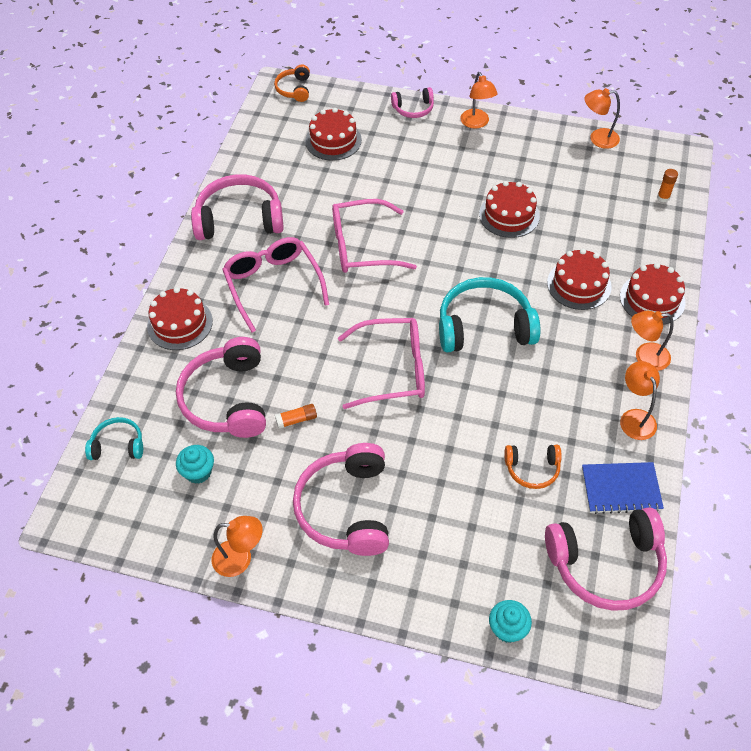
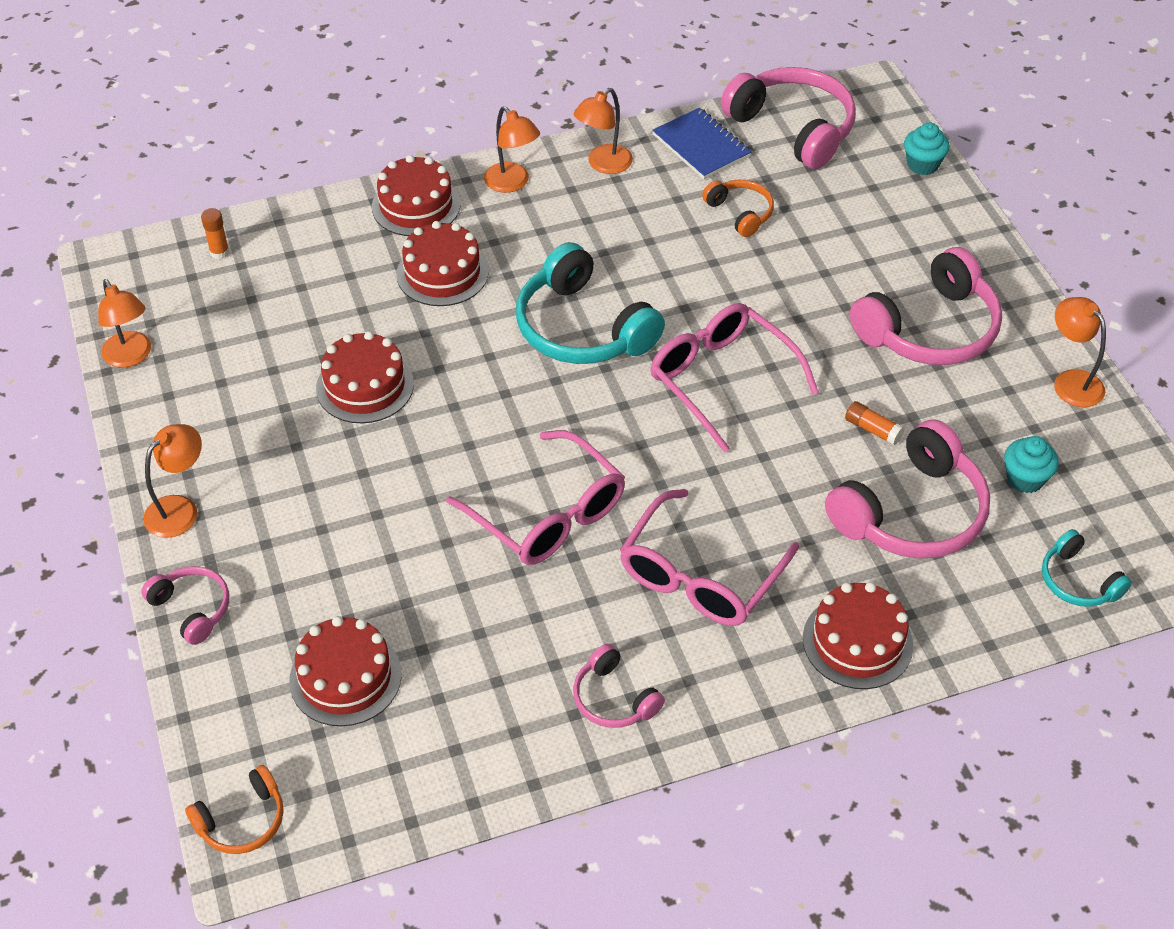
camera: 125 degrees left, 5 degrees down
pink headphones [191,174,284,240] -> pink headphones [573,644,665,728], size x0.52

